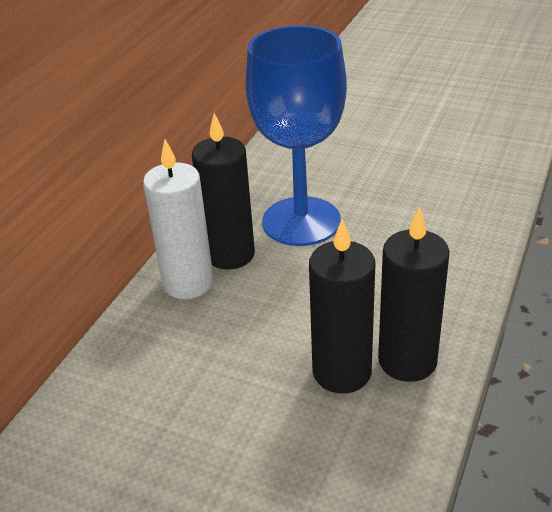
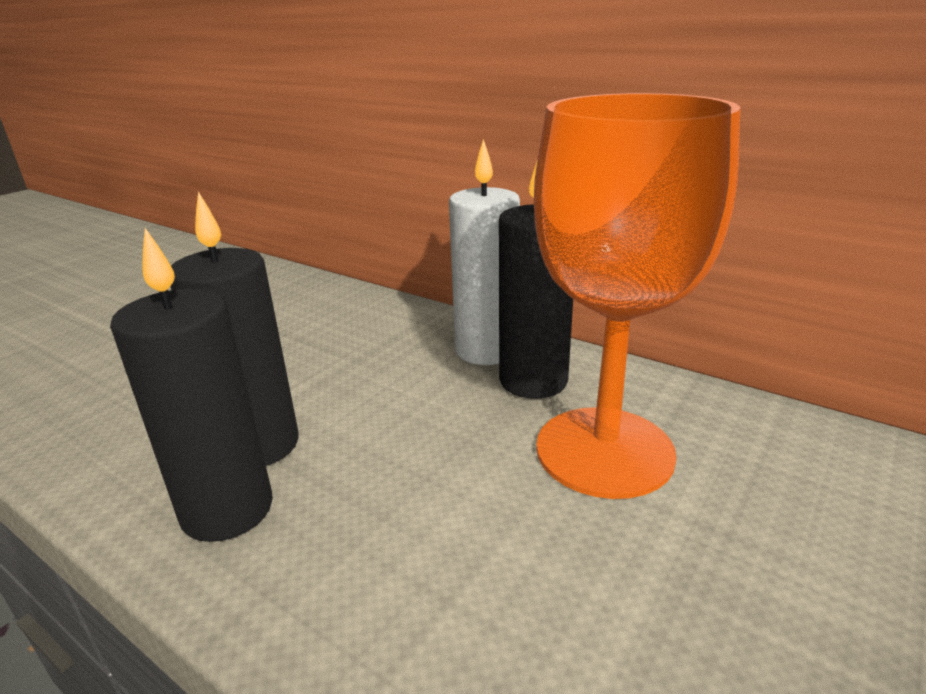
camera: 100 degrees right, 10 degrees down
blue goblet [246,25,347,246] -> orange goblet [534,93,741,499]

